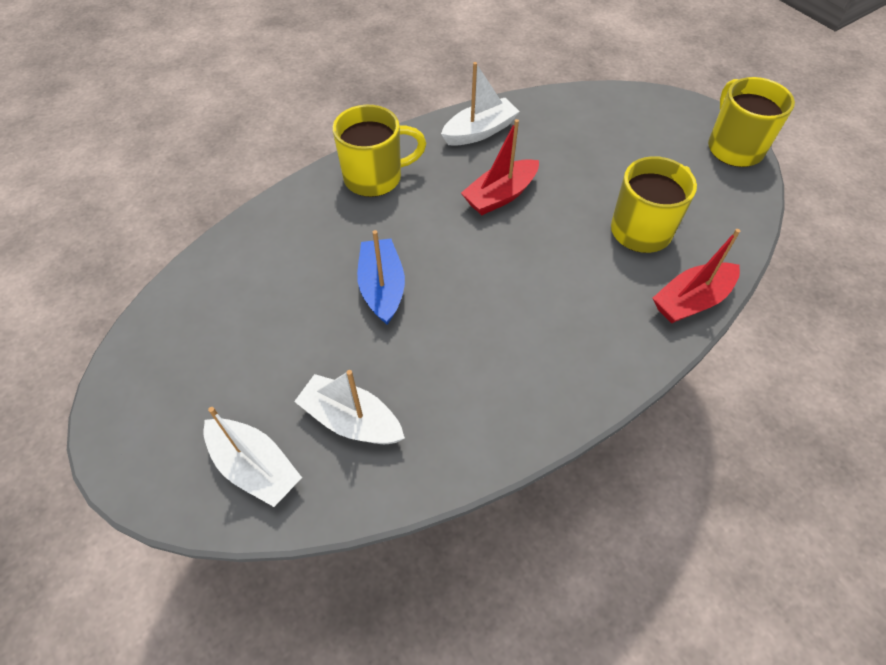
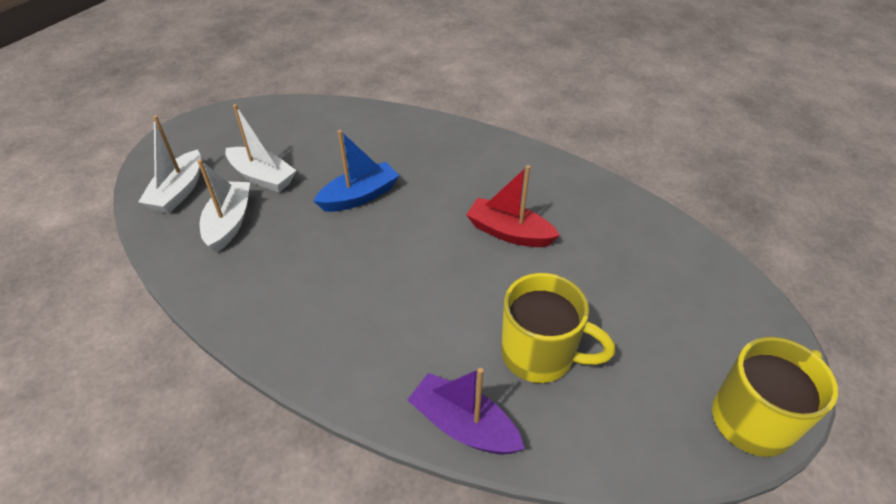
camera: 65 degrees right, 10 degrees down
yellow mug [332,105,426,197] -> none
white boat [441,62,520,146] -> white boat moved to [225,104,296,192]
red boat [653,229,740,324] -> purple boat [408,368,525,454]

